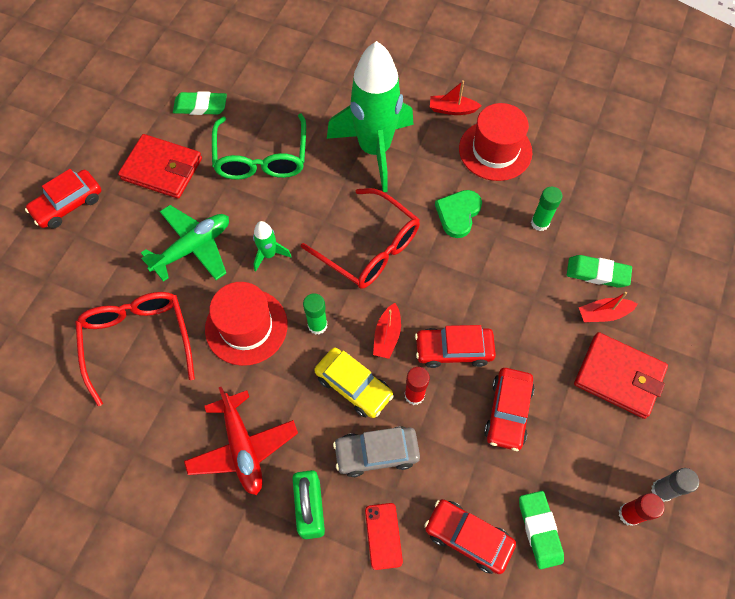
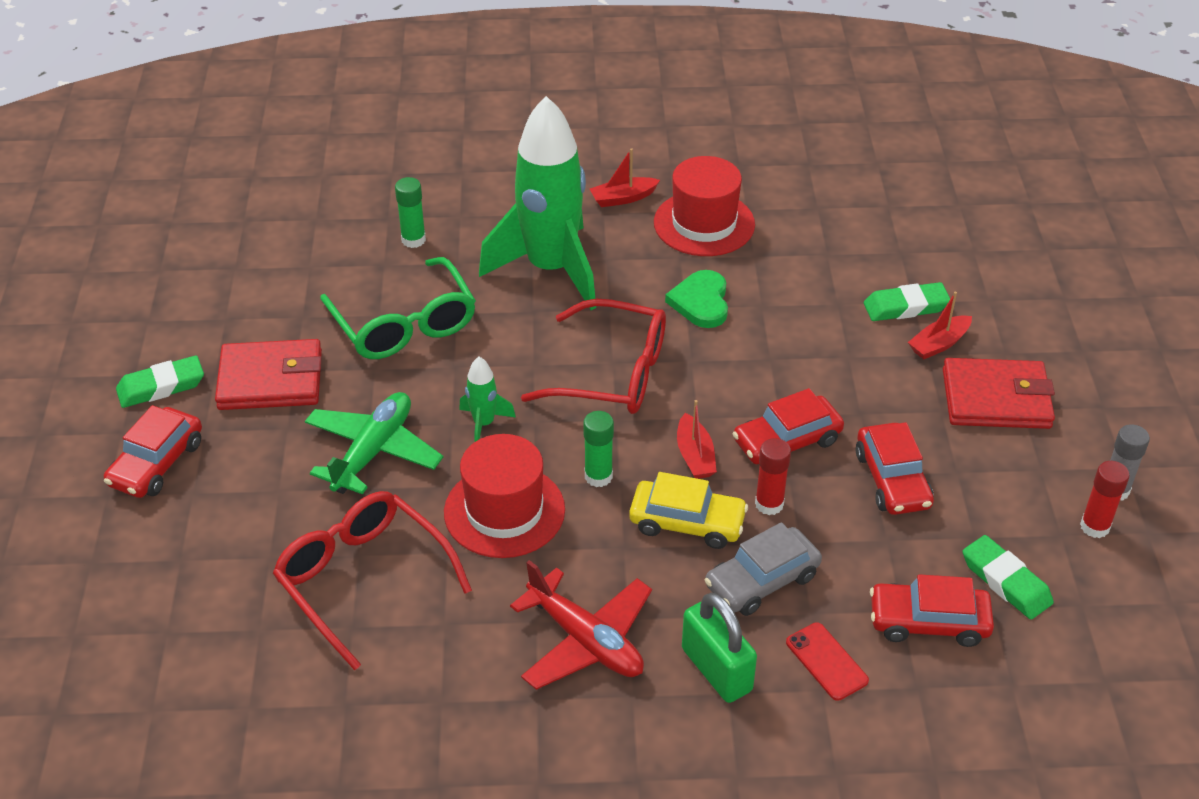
camera: 25 degrees left, 20 degrees down
green eraser [173,91,227,115] -> green eraser moved to [116,355,204,408]
green glue stick [531,186,562,231] -> green glue stick moved to [395,177,426,248]

